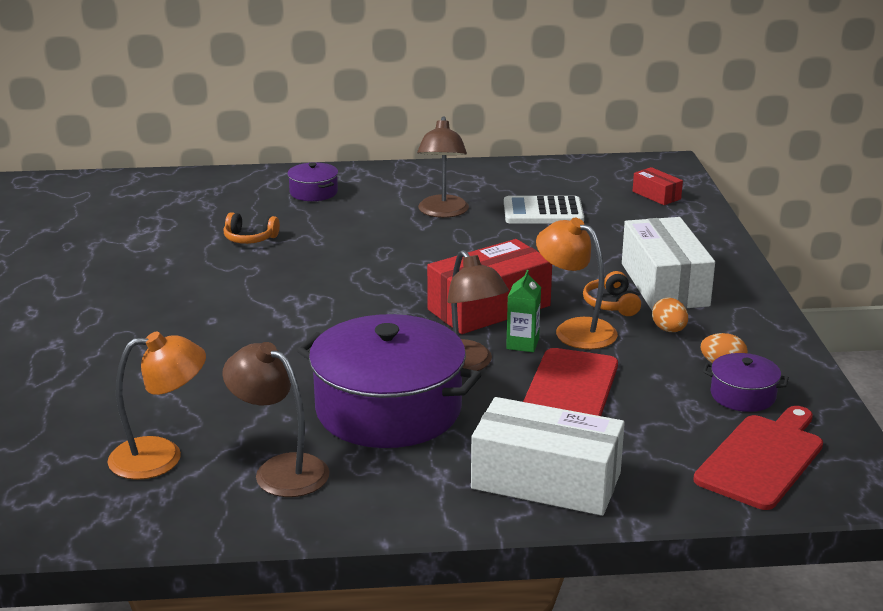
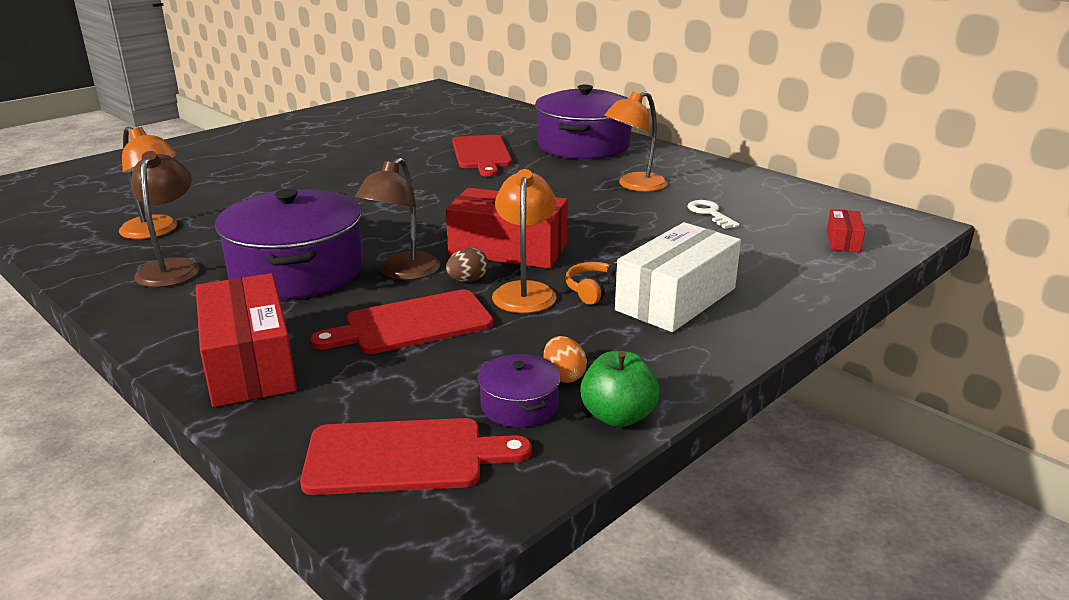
camera: 50 degrees right, 0 degrees up
orange headphones [224,212,280,244] -> red cutting board [452,135,512,177]
purple pot [287,162,338,201] -> purple pot [535,85,631,159], size x2.22
brown lamp [417,116,469,218] -> orange lamp [604,91,668,192]
white box [471,397,625,516] -> red box [196,273,297,407]
white calculator [504,196,584,224] -> white key [687,200,740,229]
green carton [506,270,541,352] -> brown egg [446,248,488,282]
orange egg [652,298,688,332] -> none
none -> green apple [580,351,660,427]

